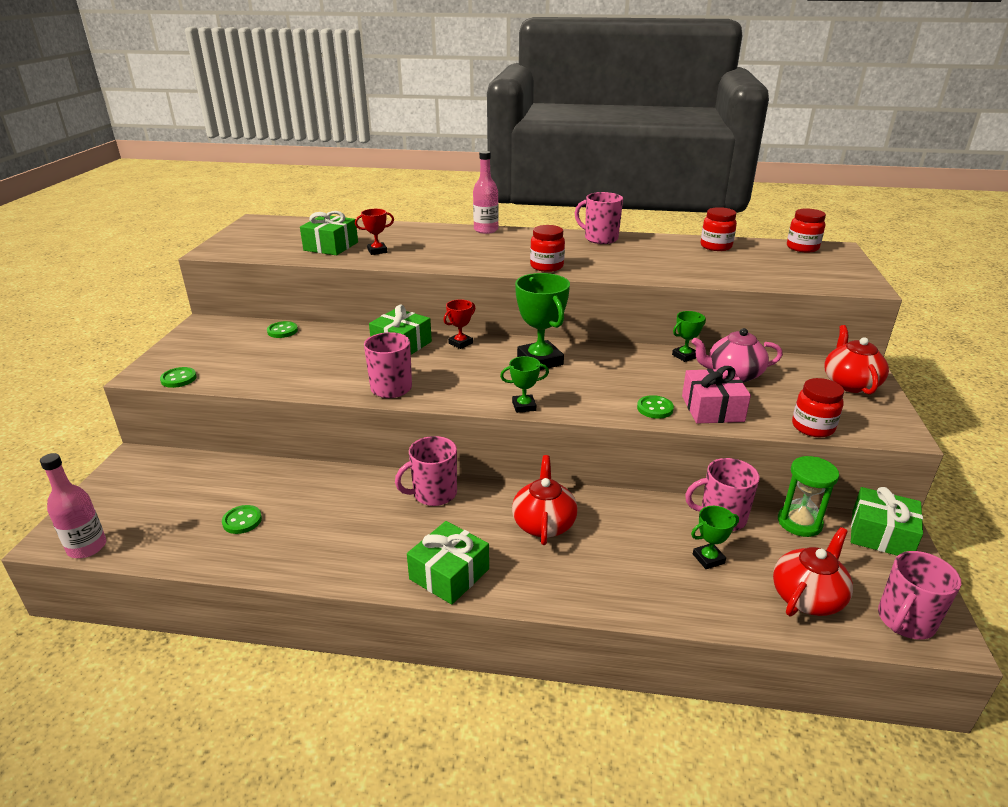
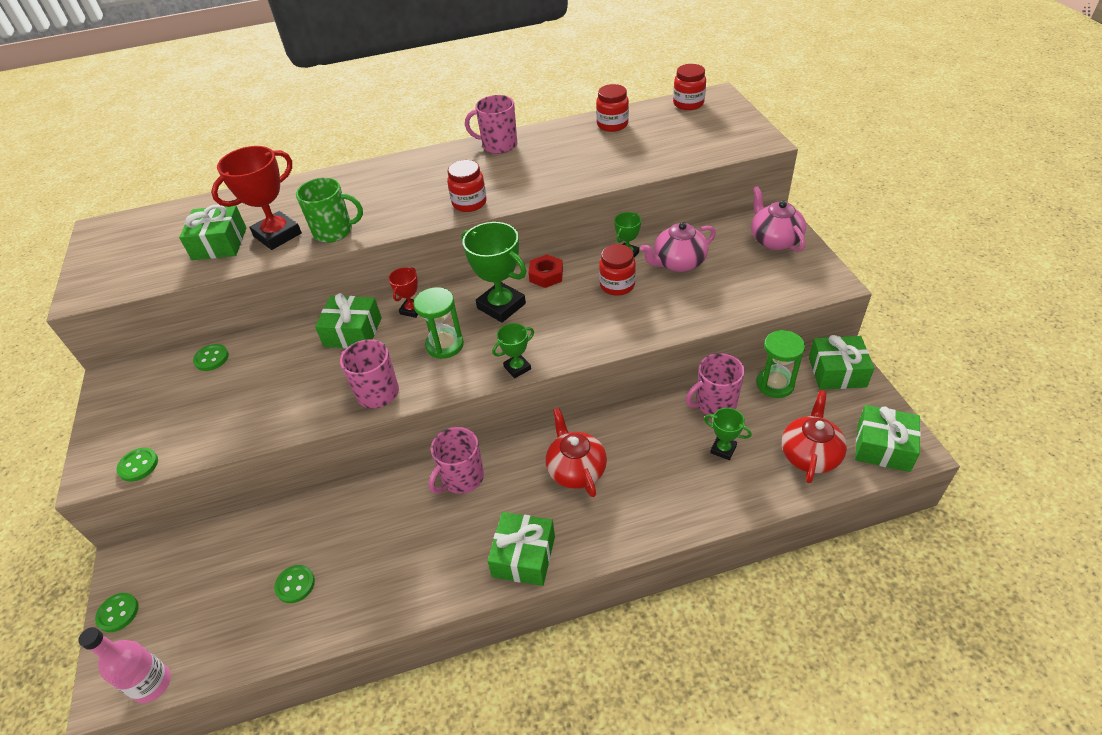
camera: 20 degrees left, 15 degrees up
red trophy [355,209,394,255] -> red trophy [211,146,302,250], size x1.89
pink bottle [473,151,499,234] -> none
green button [637,395,674,419] -> green button moved to [95,593,138,632]
pink gift [682,366,751,424] -> none
green trophy [691,506,739,569] -> green trophy turned 75 degrees clockwise [704,408,752,460]
red jar [792,378,844,437] -> red jar moved to [599,244,636,296]
red teapot [824,325,889,395] -> pink teapot [751,186,806,252]
pink mug [878,551,961,640] -> green gift [855,405,921,472]
none -> green mug [296,178,363,243]
none -> green hourglass [414,287,464,359]
none -> red nut [528,254,563,288]

